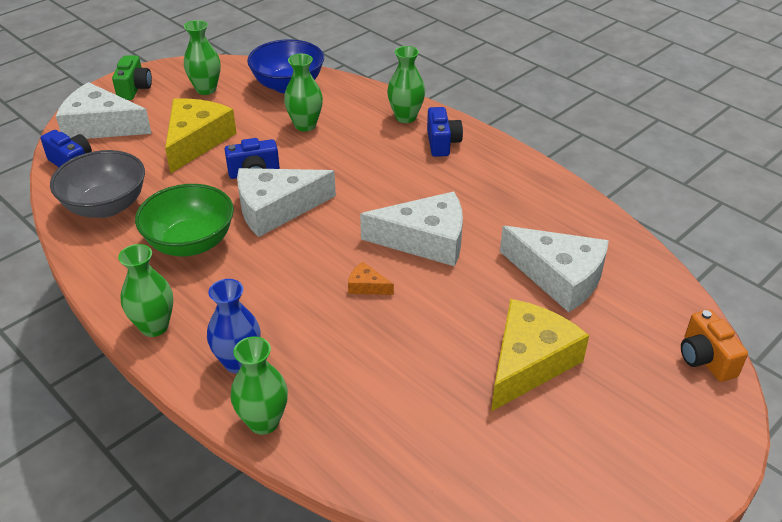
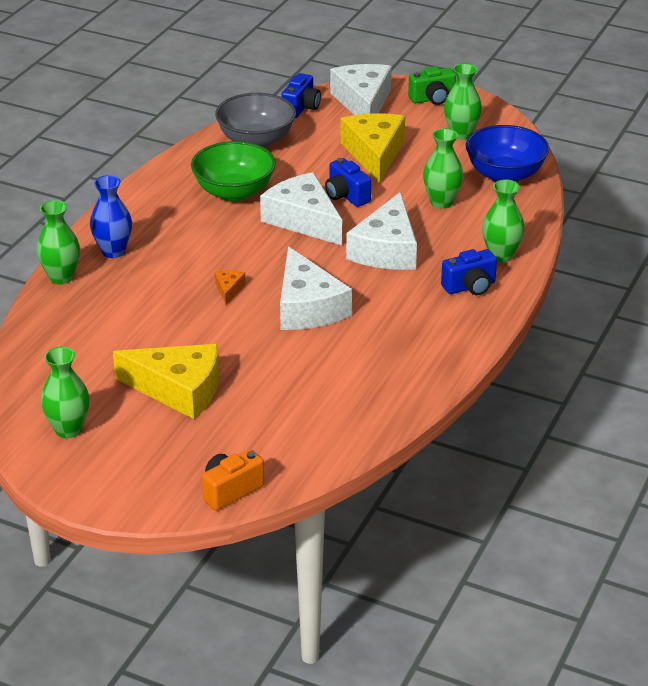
camera: 70 degrees right, 5 degrees down
green vase [118,244,173,337] -> green vase moved to [41,347,90,438]
yellow cheese [165,98,237,174] -> yellow cheese turned 90 degrees counterclockwise [340,113,405,183]
white cheese [500,226,609,312] -> white cheese moved to [346,192,417,270]

